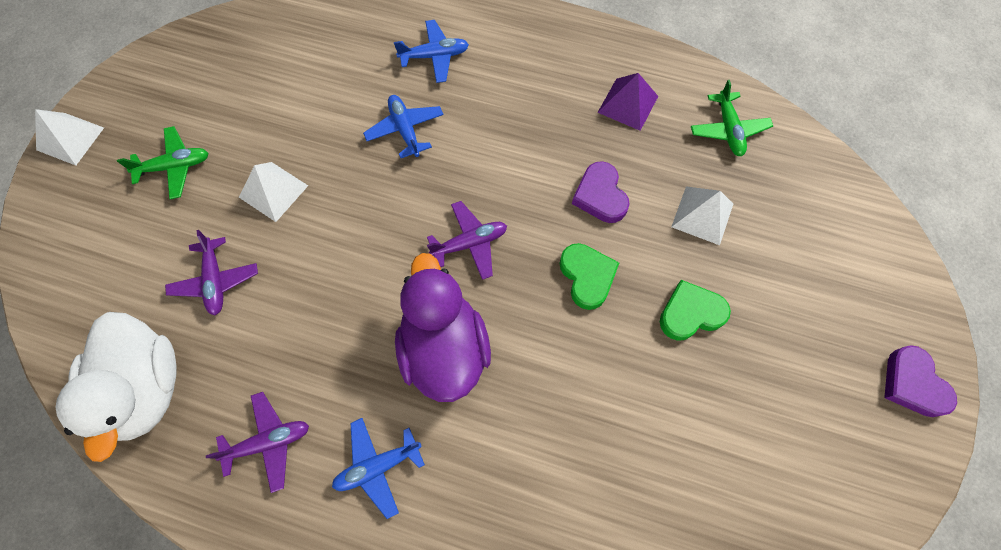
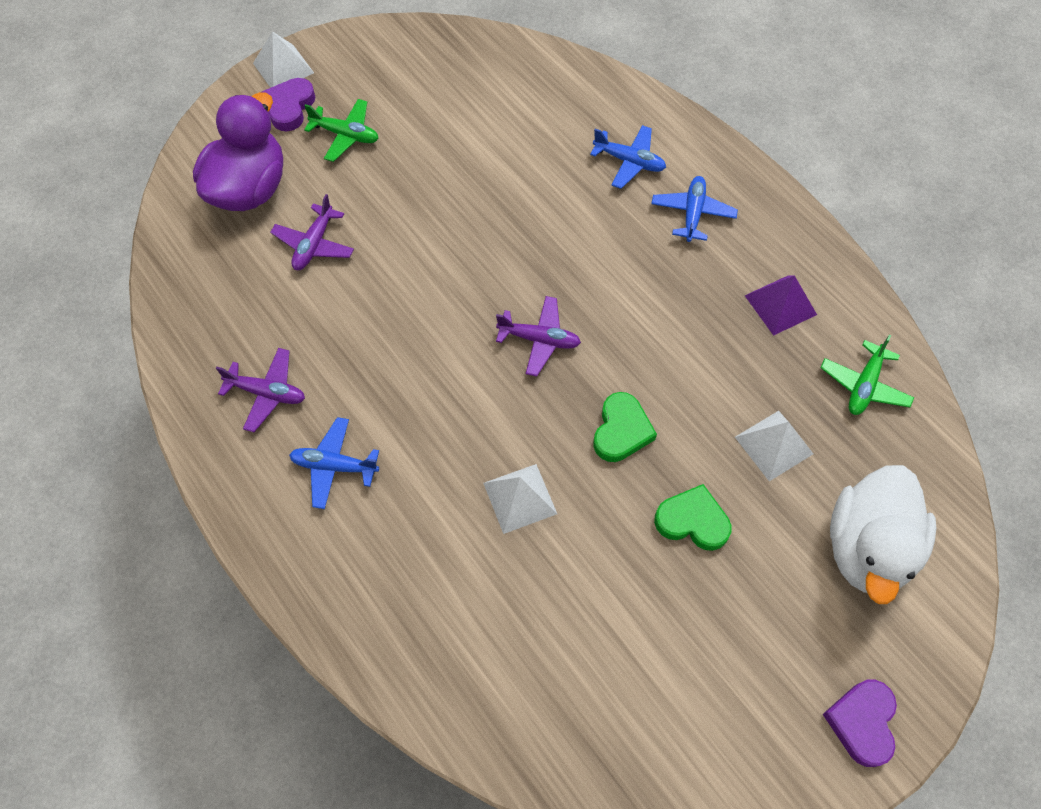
camera: 35 degrees right, 5 degrees down
white duck [56,312,177,462] -> white duck moved to [830,465,936,604]
white pyramid [239,162,308,222] -> white pyramid moved to [483,464,557,534]
blue plane [363,95,444,158] -> blue plane moved to [651,176,738,242]
purple duck [395,253,491,402] -> purple duck moved to [193,92,283,211]
purple heart [572,161,630,223] -> purple heart moved to [262,78,315,131]

